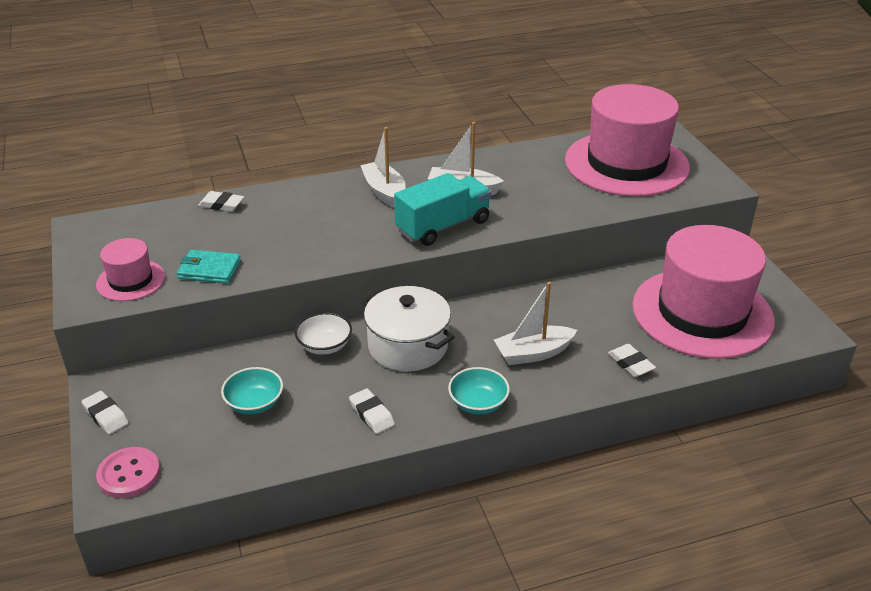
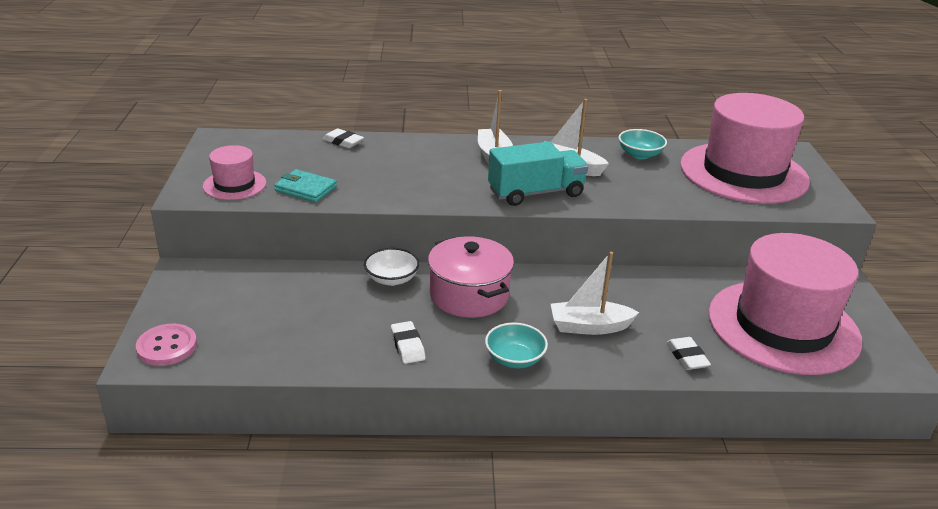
camera: 15 degrees right, 5 degrees down
white eraser [82,391,129,434] -> none
turquoise bowl [221,367,283,415] -> turquoise bowl moved to [618,129,667,159]
white pot [362,286,455,372] -> pink pot [428,236,514,318]

